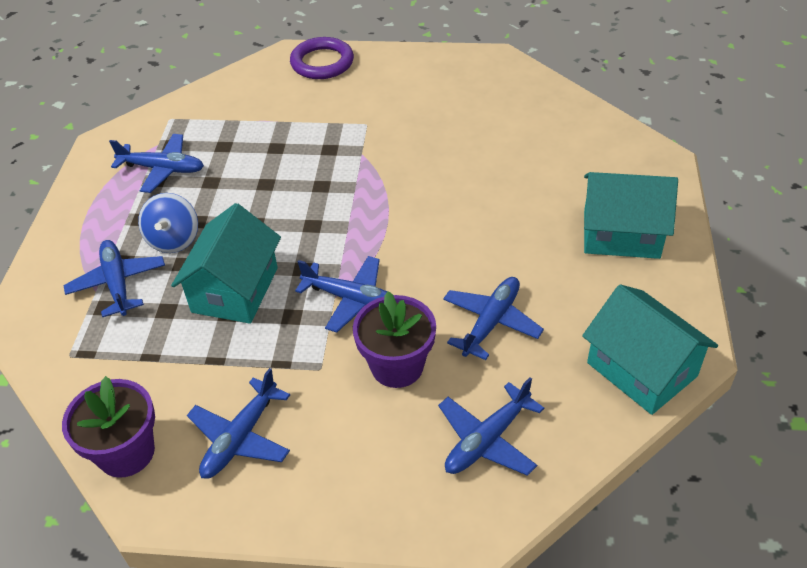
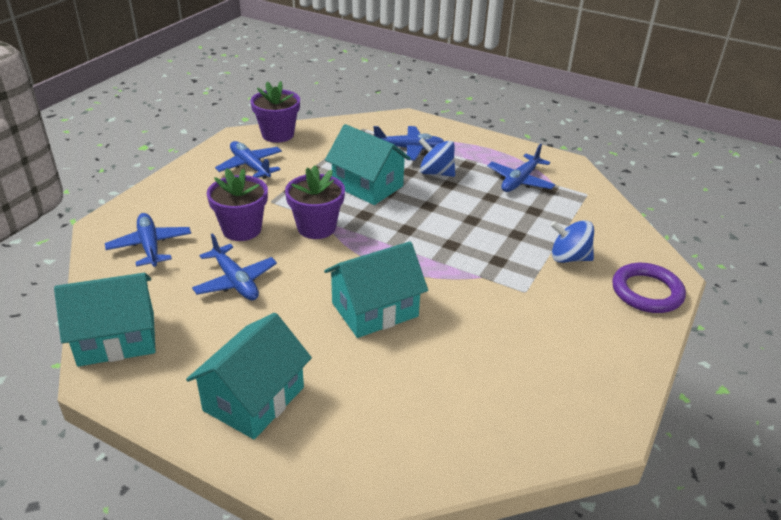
camera: 110 degrees right, 10 degrees down
blue plane [295,256,387,333] -> purple flower pot [285,165,345,239]
none -> turquoise house [324,241,428,338]
none -> blue spinning top [551,220,594,263]

